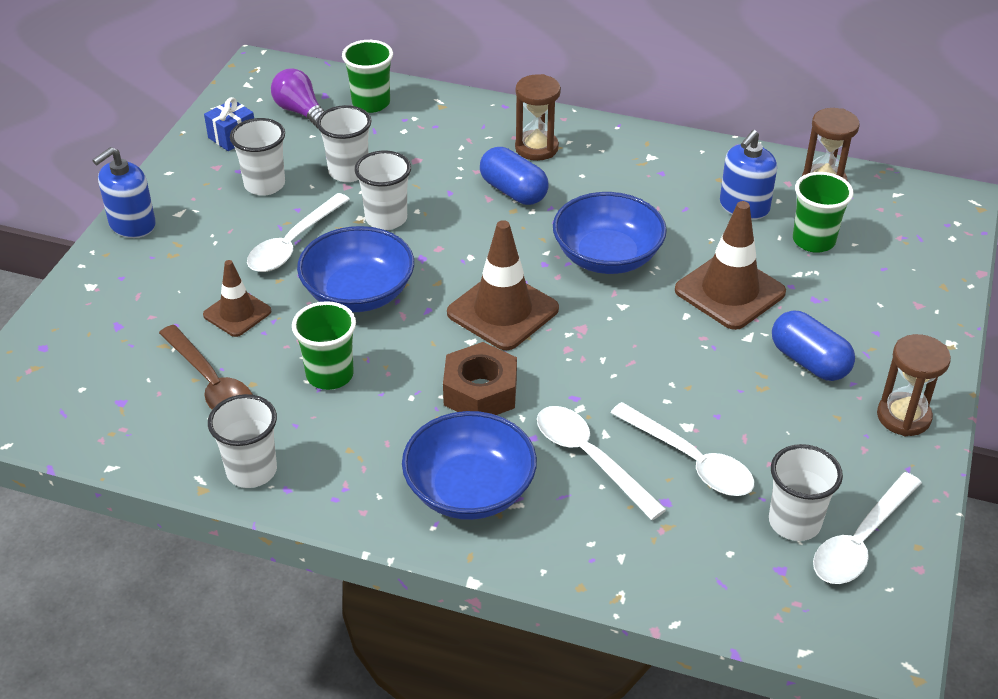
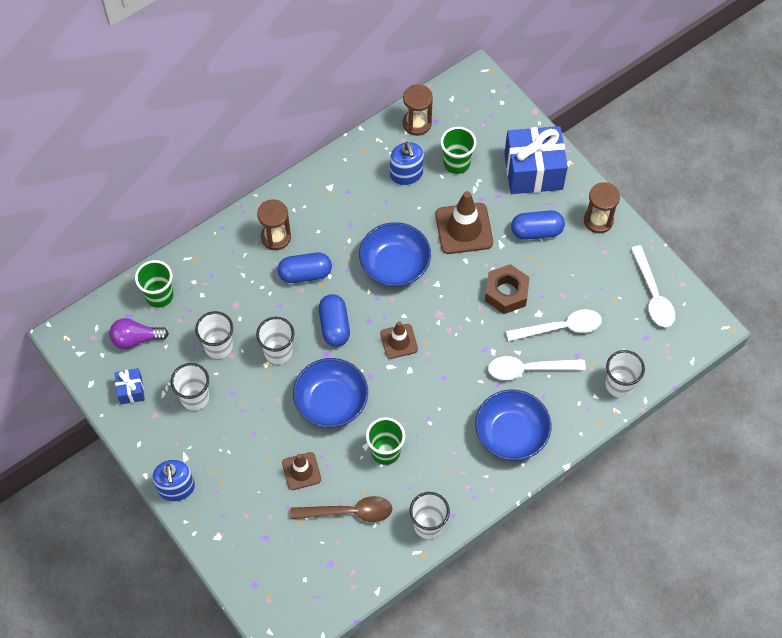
camera: 55 degrees left, 20 degrees up
white spoon [247,193,350,272] -> none
brown nut [443,342,517,415] -> brown nut moved to [485,264,530,314]
brown traffic cone [447,220,559,350] -> brown traffic cone [380,321,418,359], size x0.60
white cup [769,444,843,541] -> white cup moved to [605,350,645,398]
none -> blue capsule [319,294,350,347]
none -> blue gift [504,126,568,194]

